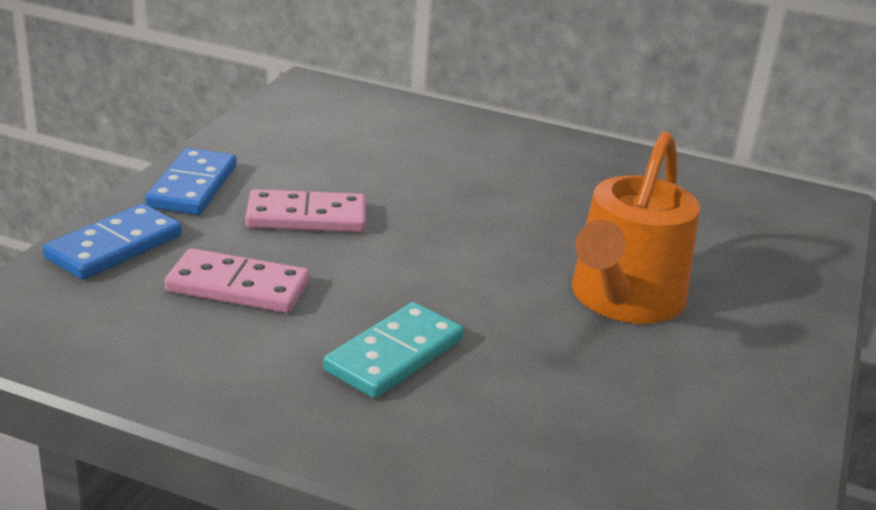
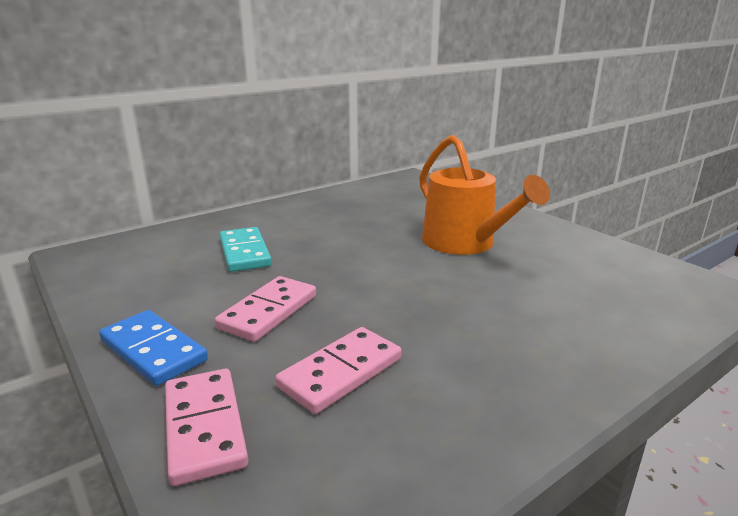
camera: 55 degrees left, 5 degrees down
blue domino [43,204,182,280] -> pink domino [165,369,248,486]
turquoise domino [323,302,464,398] -> turquoise domino moved to [220,227,272,272]

